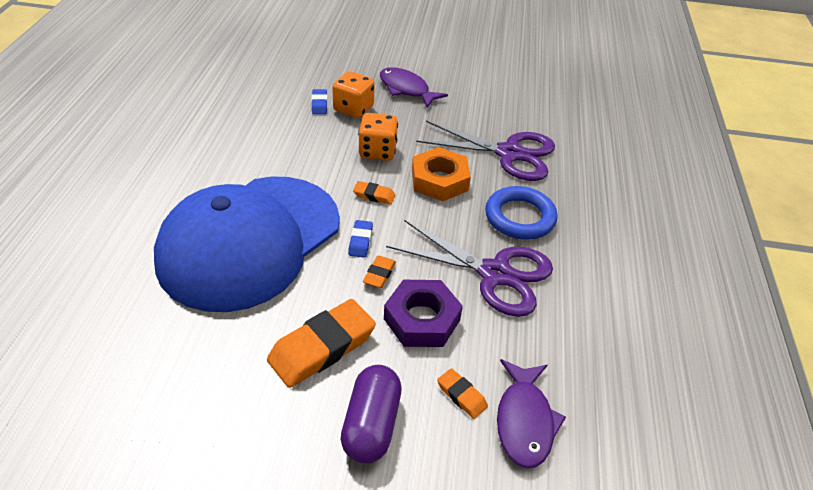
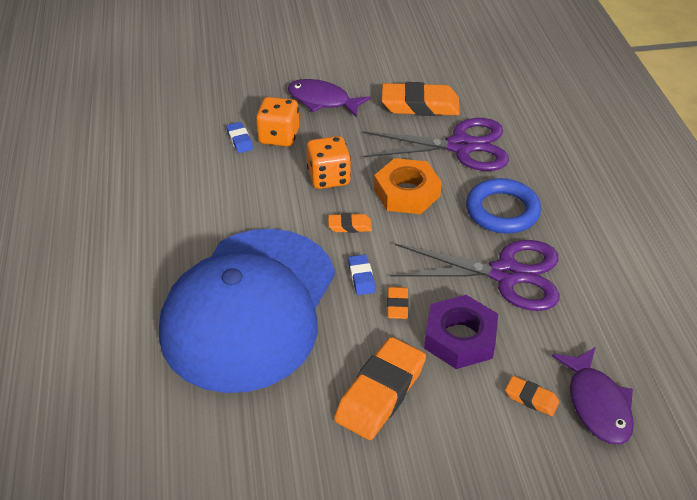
camera: 15 degrees left, 0 degrees up
purple capsule [341,365,401,463] -> none
none -> orange eraser [381,82,460,116]

